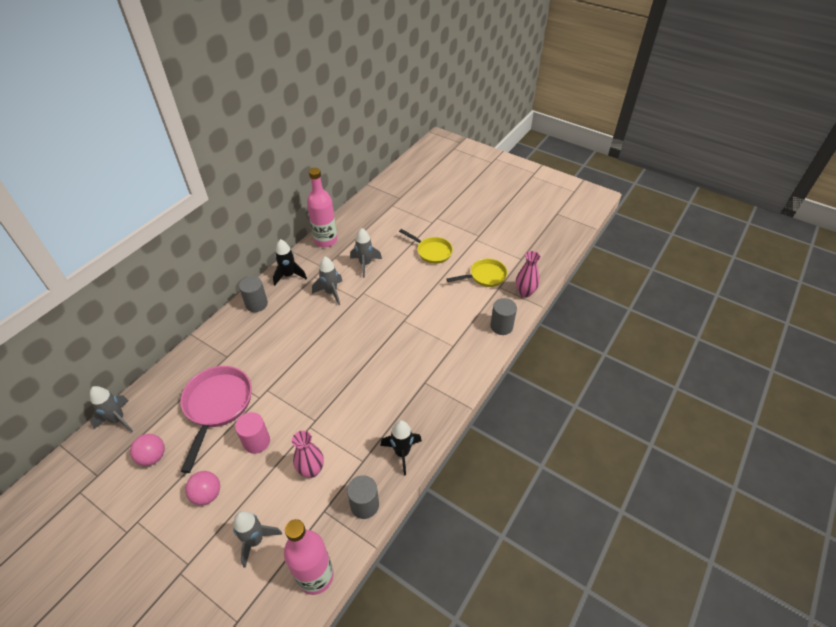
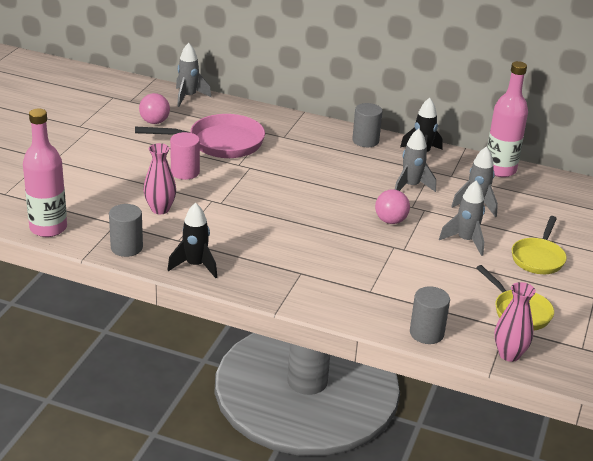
camera: 75 degrees right, 15 degrees down
pink ball [185,471,220,505] -> pink ball moved to [375,189,410,224]
grey rocket [233,511,282,568] -> grey rocket moved to [439,181,485,256]

